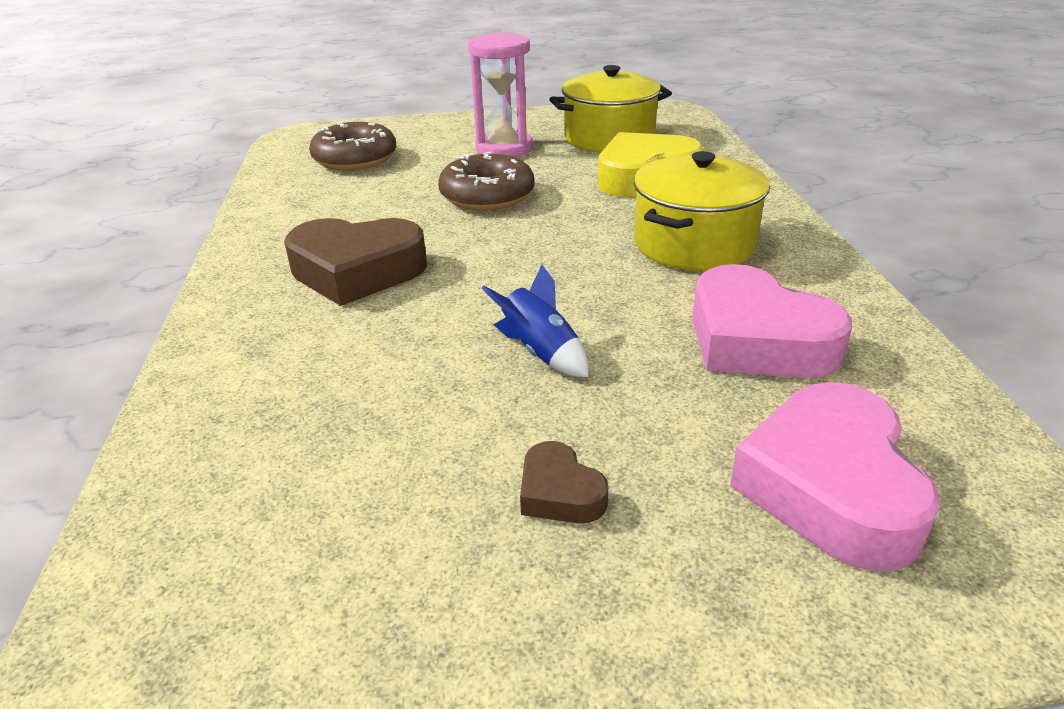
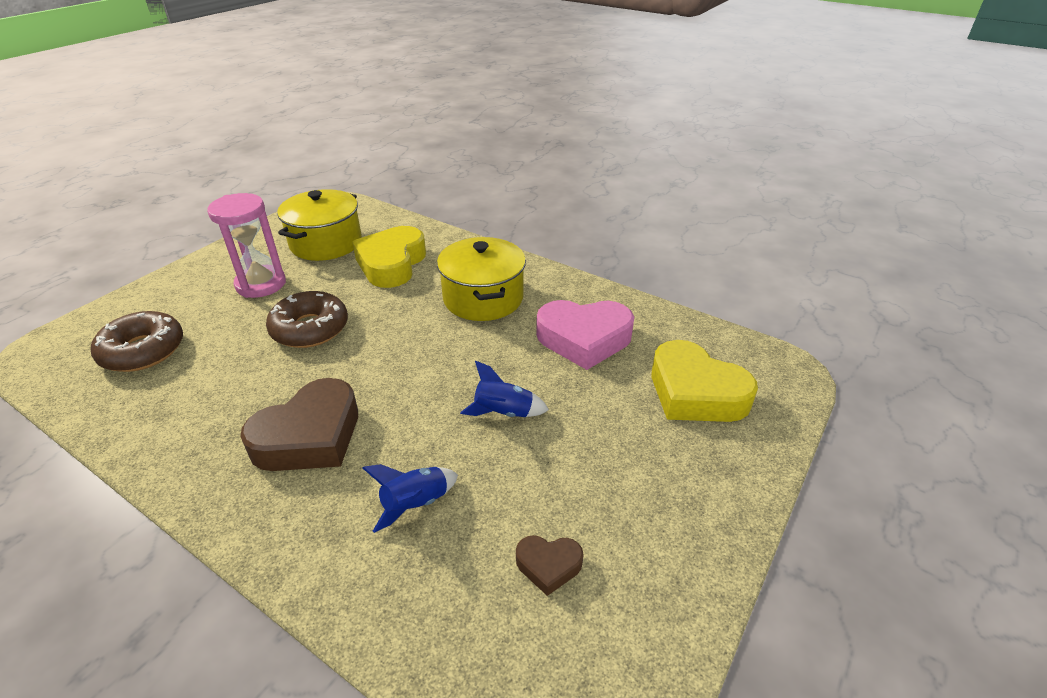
camera: 50 degrees left, 5 degrees up
brown heart [520,441,608,523] -> brown heart moved to [516,535,584,596]
pink heart [730,382,940,572] -> yellow heart [652,340,758,422]
none -> blue rocket [363,464,458,533]

